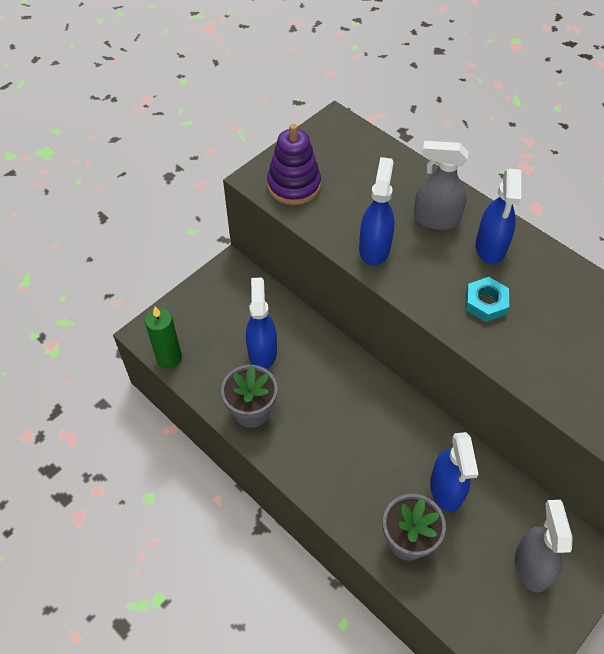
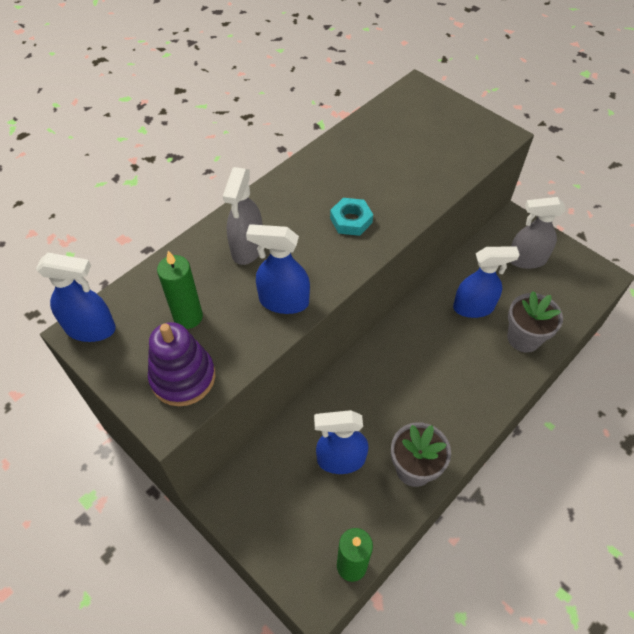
camera: 90 degrees left, 0 degrees up
blue spray bottle [476,169,521,264] -> blue spray bottle moved to [36,253,116,342]
none -> green candle [157,251,203,329]

